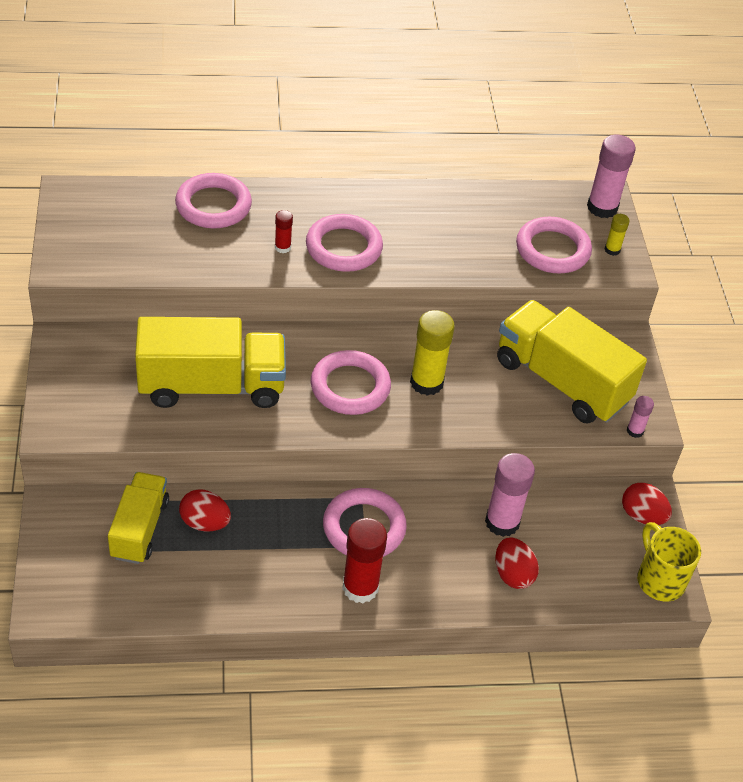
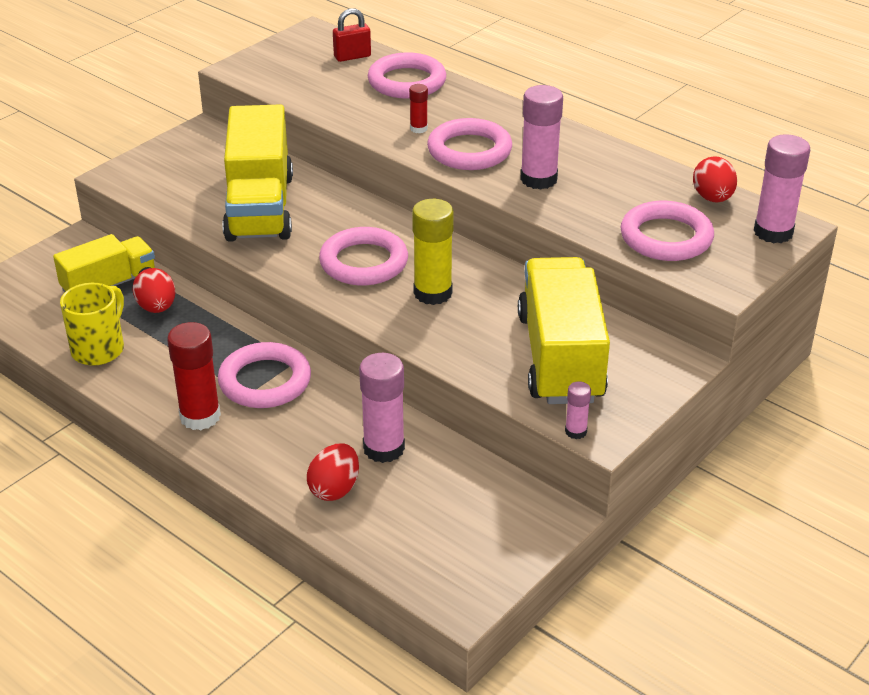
camera: 50 degrees right, 10 degrees down
yellow truck [135,317,286,408] -> yellow truck turned 45 degrees clockwise [222,104,293,242]
yellow glue stick [604,214,629,256] -> none
red egg [622,483,672,525] -> red egg moved to [693,156,737,203]
yellow mug [637,522,701,602] -> yellow mug moved to [60,283,124,366]
none -> red padlock [333,8,371,62]
none -> pink glue stick [520,85,563,190]

